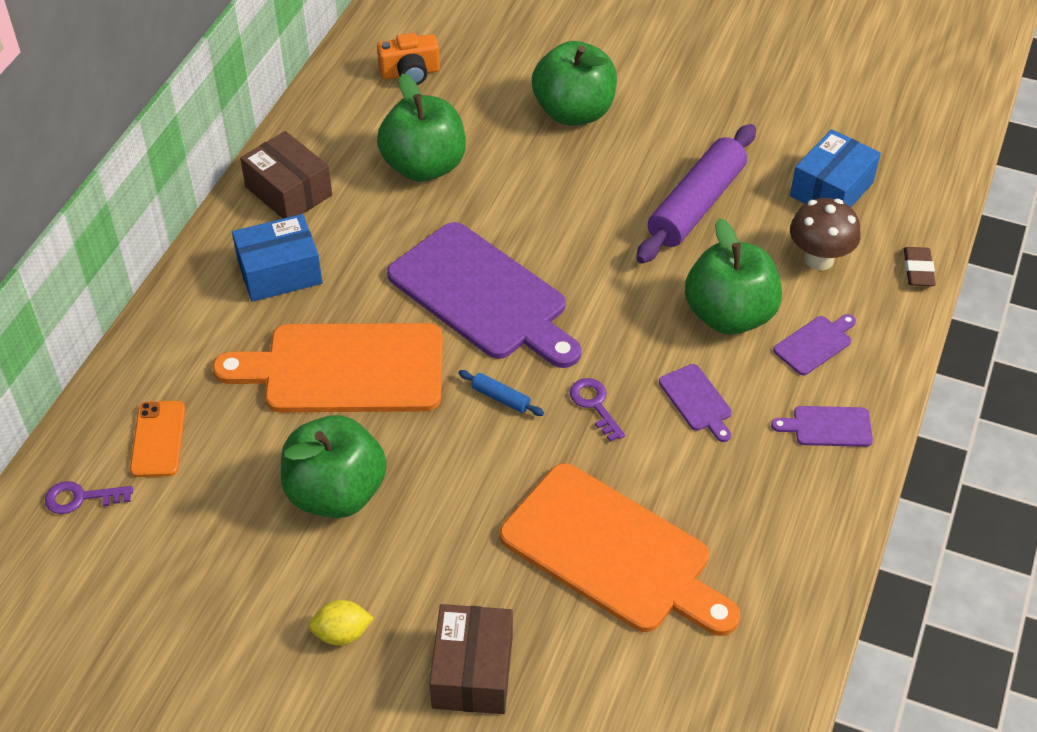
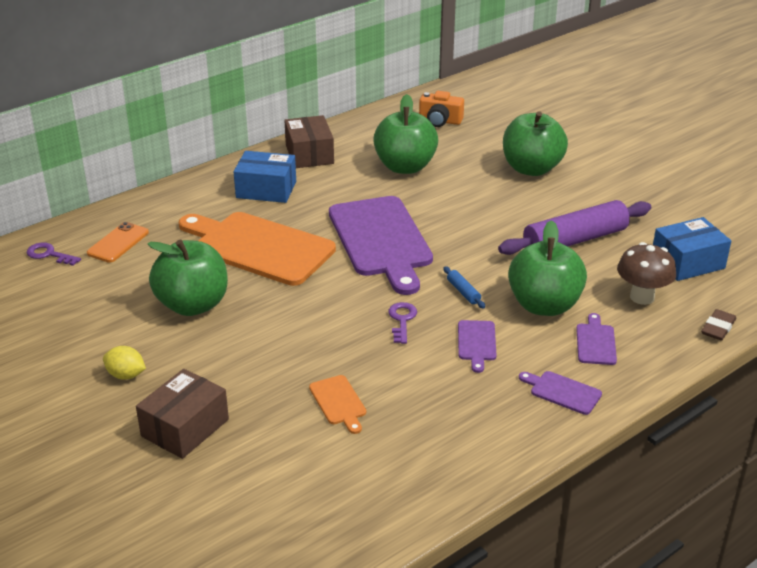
camera: 30 degrees right, 15 degrees down
blue rolling pin [458,370,544,416] -> blue rolling pin moved to [443,266,485,309]
orange cutting board [500,463,740,636] -> orange cutting board [309,375,366,434], size x0.42
purple cutting board [773,314,856,375] -> purple cutting board turned 75 degrees counterclockwise [576,313,617,365]

